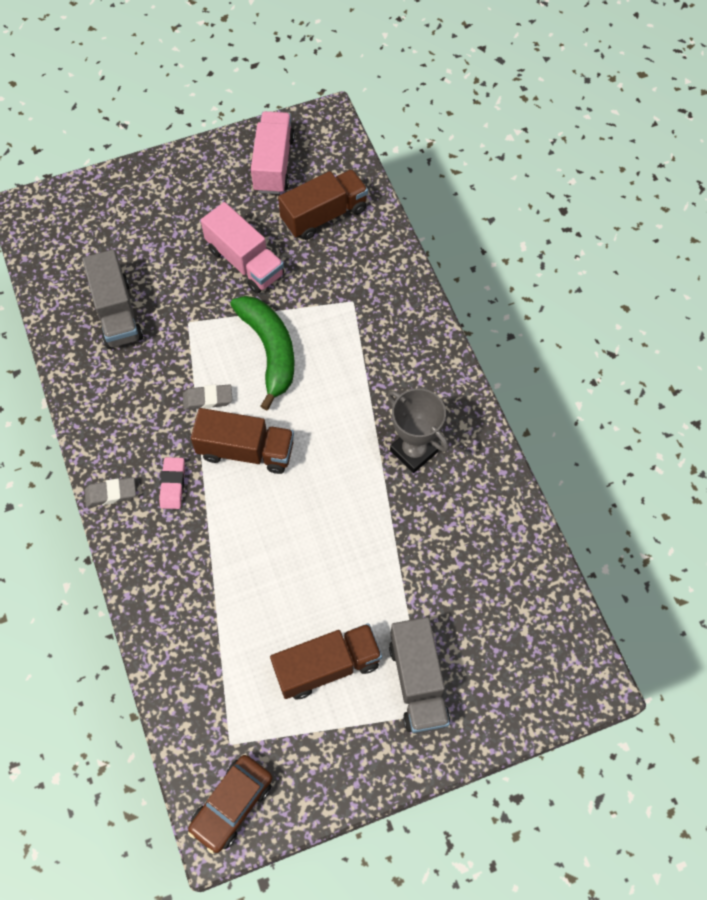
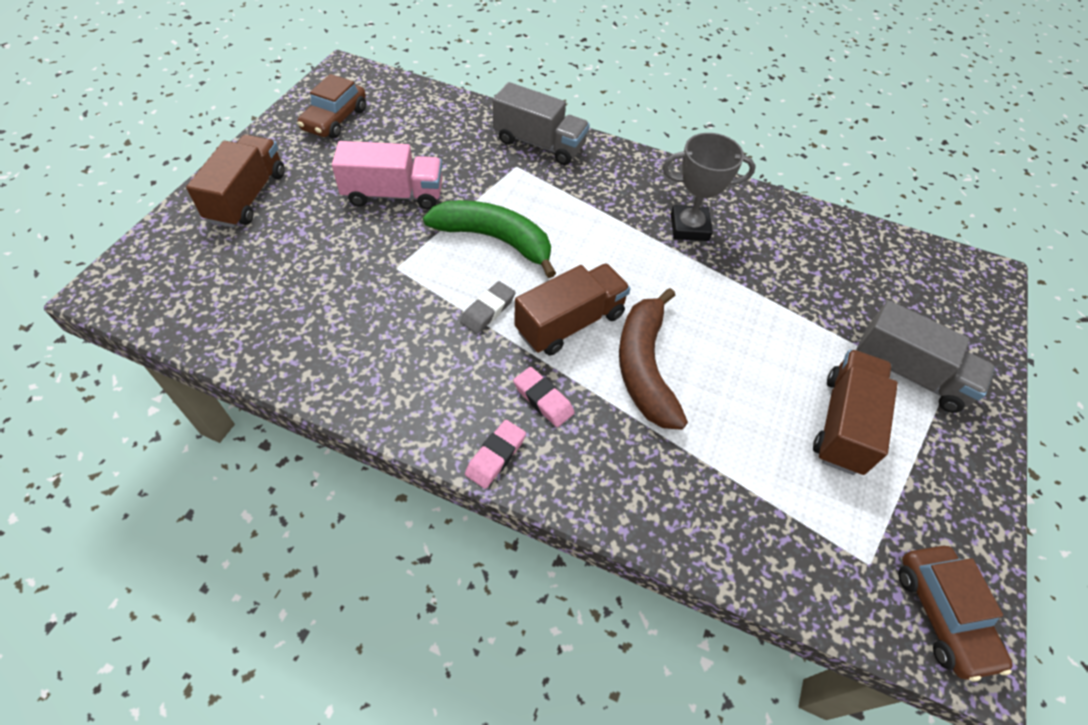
camera: 50 degrees left, 10 degrees down
grey truck [82,250,143,349] -> grey truck moved to [493,82,590,165]
grey eraser [85,477,136,507] -> pink eraser [465,420,526,489]
pink truck [251,111,295,194] -> brown car [297,74,366,138]
brown truck [278,169,368,240] -> brown truck moved to [186,135,285,228]
none -> brown banana [619,288,688,430]

